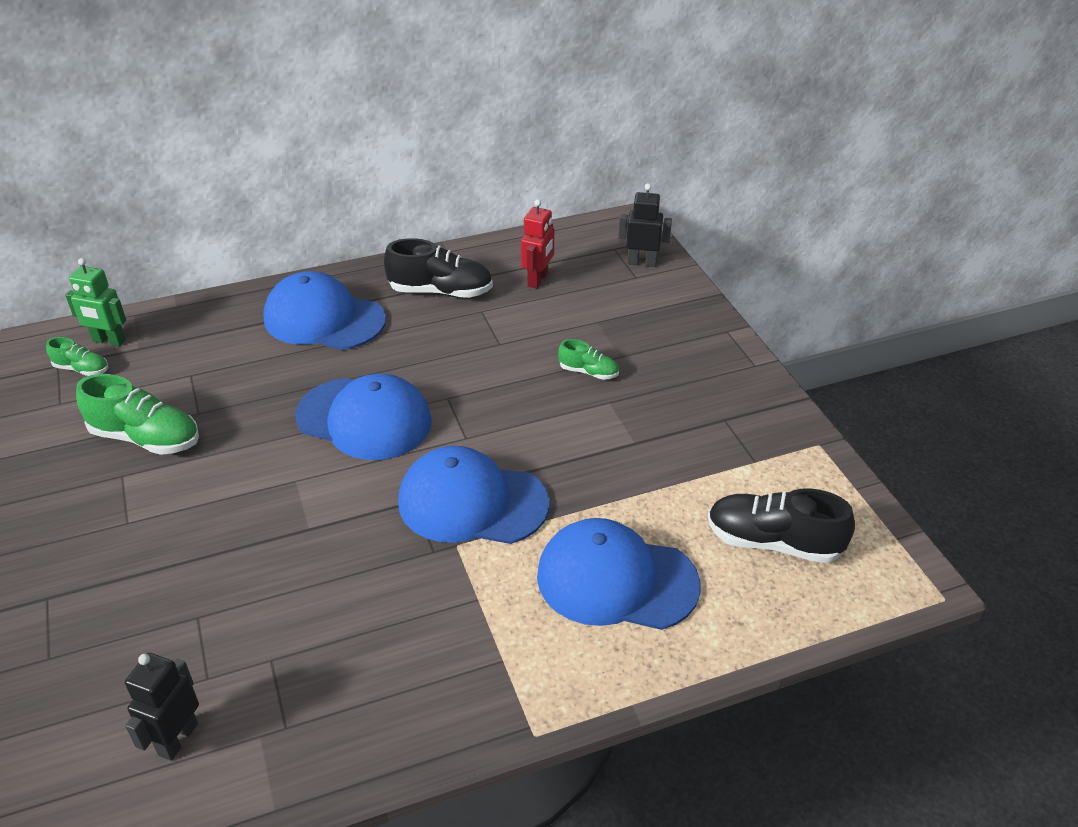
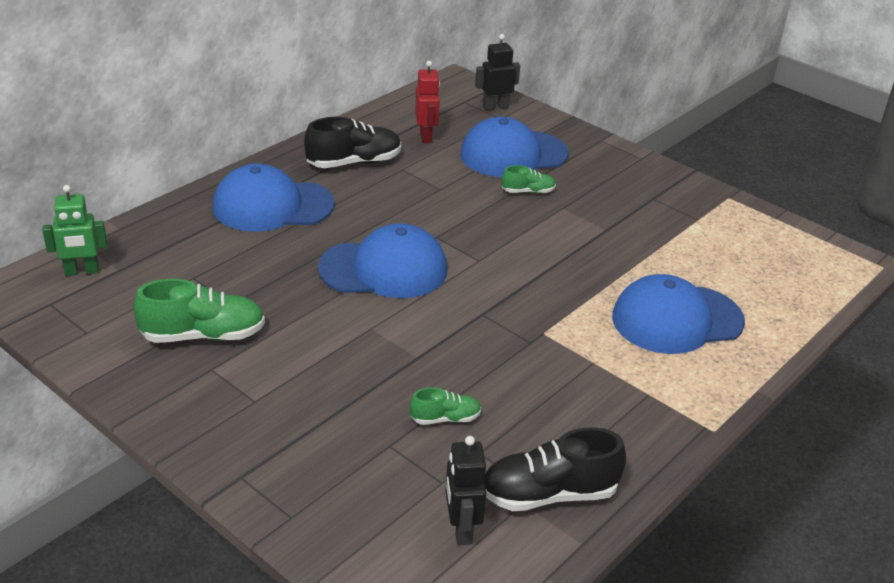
camera: 30 degrees left, 5 degrees down
green shoe [46,337,108,376] -> green shoe moved to [410,387,481,425]
blue cap [398,446,549,544] -> blue cap moved to [460,117,569,177]
black shoe [708,488,855,563] -> black shoe moved to [484,427,626,511]

